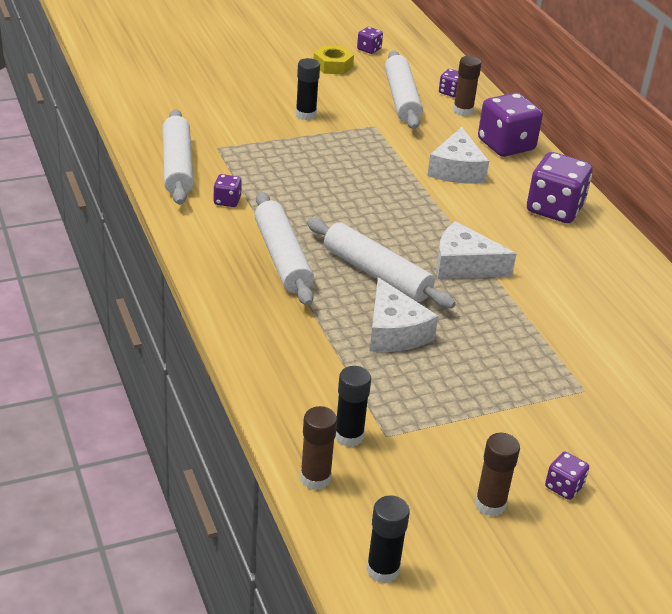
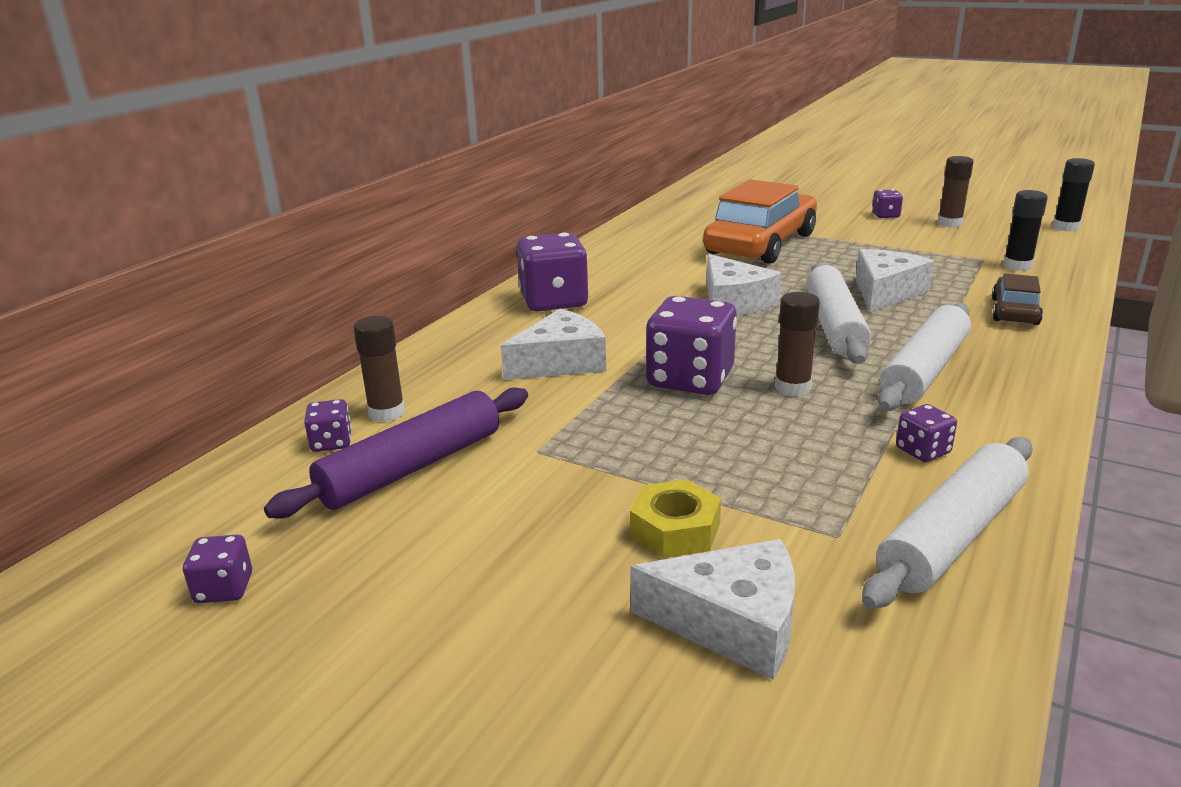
camera: 125 degrees left, 10 degrees down
black glue stick [295,58,320,120] -> none
brown glue stick [300,406,337,490] -> brown glue stick moved to [775,292,820,396]
yellow nut [314,45,354,75] -> yellow nut moved to [630,479,721,558]
white rolling pin [385,51,423,129] -> purple rolling pin [264,387,528,519]
purple dice [478,93,543,157] -> purple dice moved to [646,296,737,395]
none -> white cheese [631,539,795,680]
none -> orange car [703,179,817,264]
none -> brown car [992,274,1043,325]

